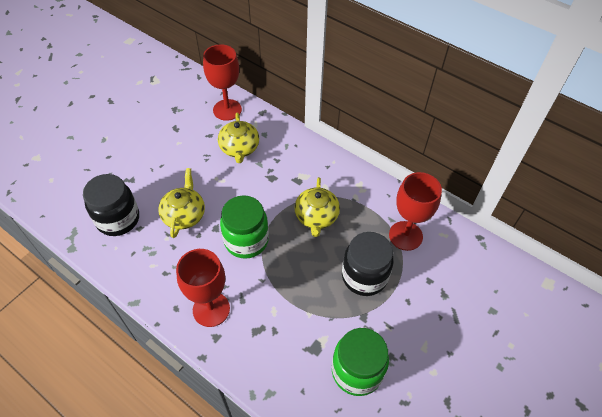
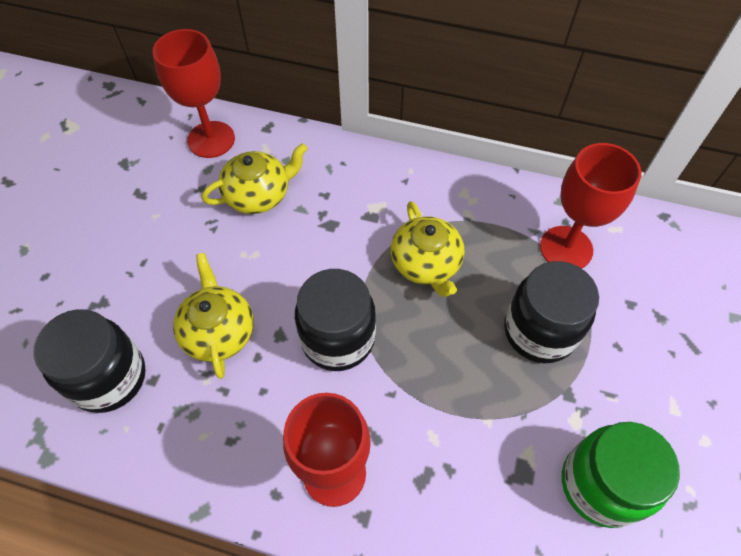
camera: 20 degrees left, 5 degrees up
yellow teapot [218,113,259,163] -> yellow teapot turned 90 degrees counterclockwise [202,143,308,214]
green jar [220,195,269,259] -> black jar [295,269,376,371]

